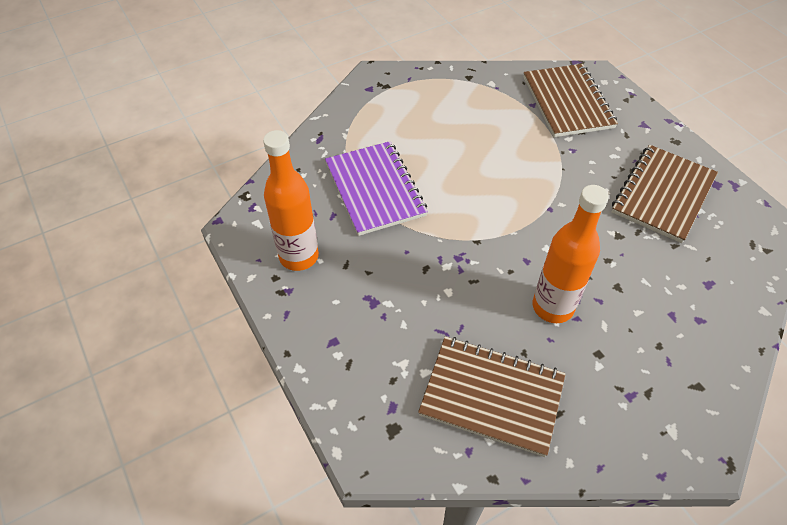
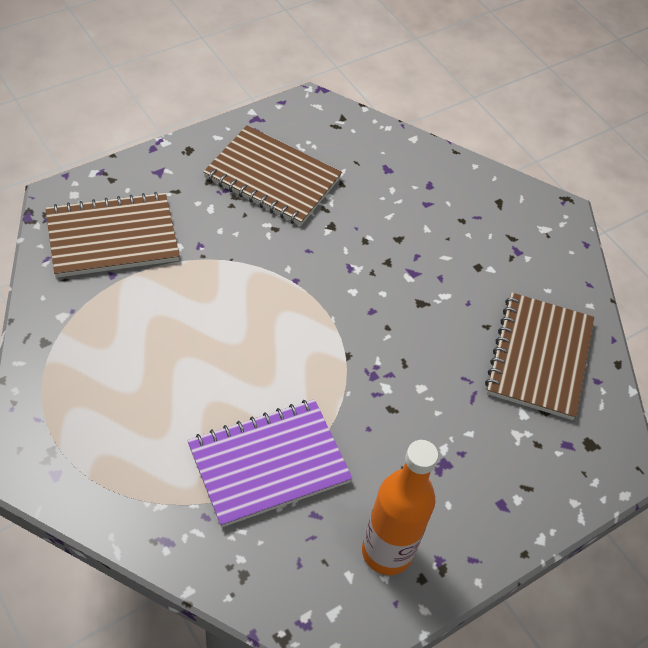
camera: 100 degrees left, 0 degrees up
orange bottle [533,185,609,323] -> none

